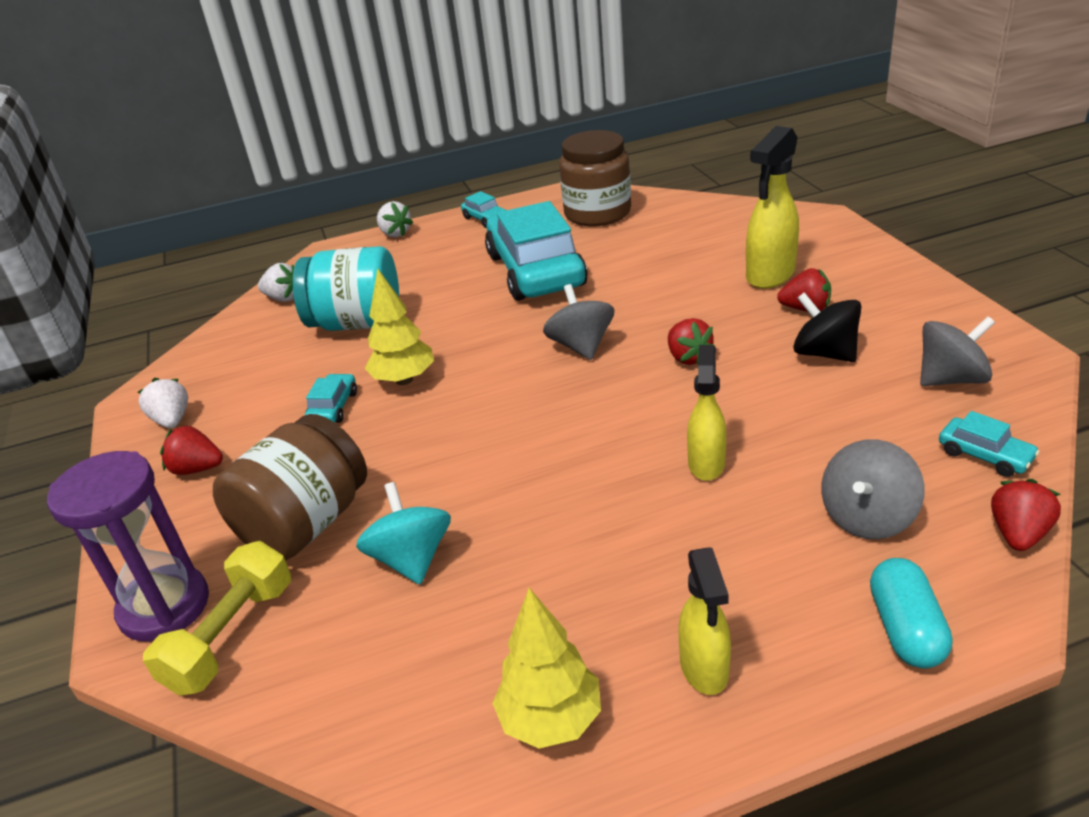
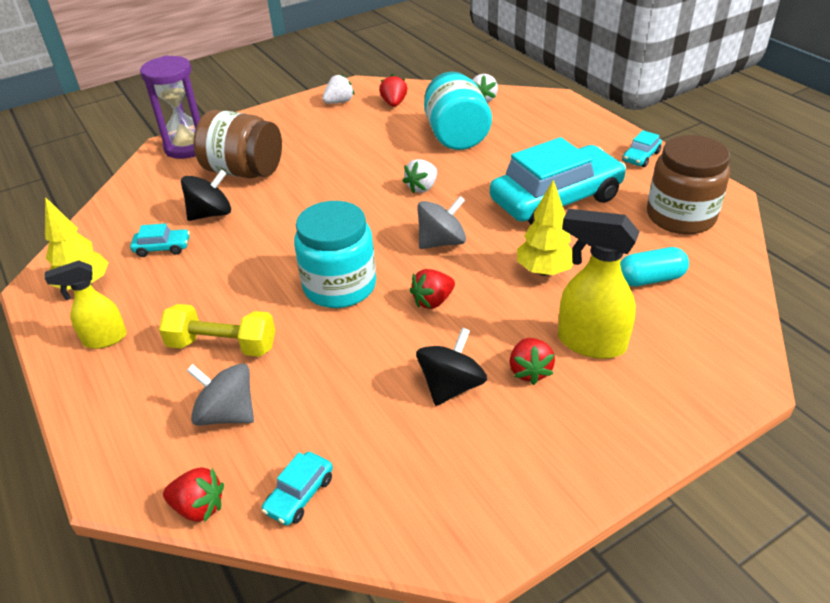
camera: 75 degrees right, 5 degrees up
yellow dumbbell [143,541,291,696] -> yellow dumbbell moved to [159,304,275,357]
red strawberry [160,425,223,475] -> red strawberry moved to [379,74,407,107]
turquoise car [305,374,357,423] -> turquoise car moved to [130,223,190,257]
turquoise spinning top [356,482,451,584] -> black spinning top [181,170,231,221]
yellow tree [365,268,434,385] -> yellow tree moved to [517,180,573,276]
white strawberry [377,201,413,237] -> white strawberry moved to [403,159,437,193]
yellow spray bottle [687,345,727,481] -> none
turquoise capsule [870,558,952,668] -> turquoise capsule moved to [620,247,689,287]
grey spinning top [920,316,995,386] -> none
none -> turquoise jar [294,201,376,308]

